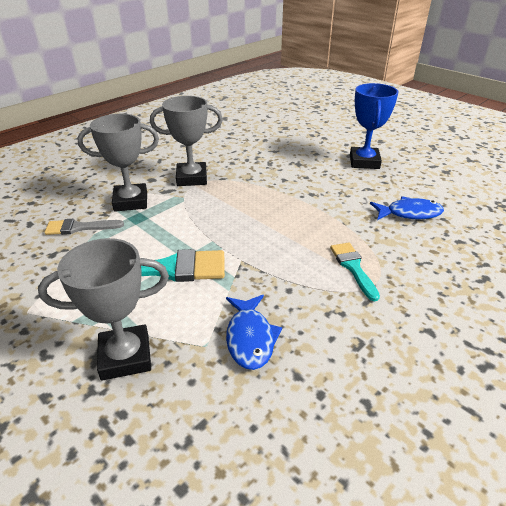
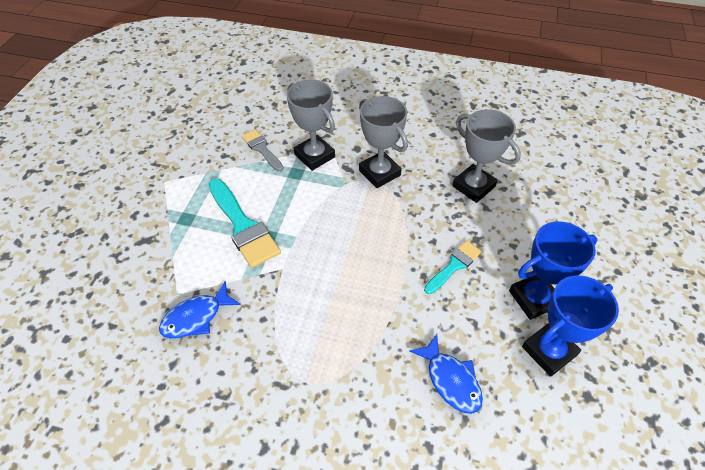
camera: 60 degrees right, 15 degrees up
grey trophy [38,238,169,381] -> grey trophy moved to [452,109,521,203]
turquoise brush [330,243,380,301] -> turquoise brush moved to [424,241,482,294]
none -> blue trophy [522,275,619,377]

